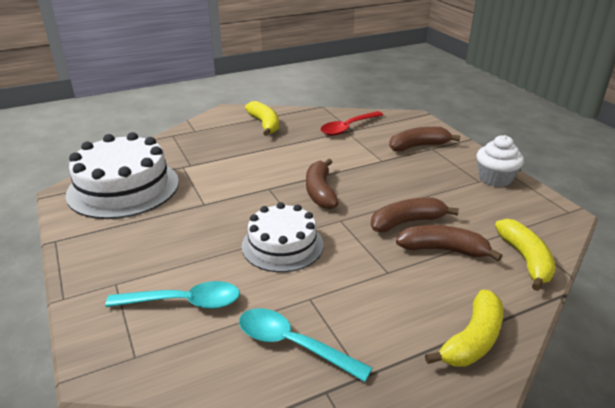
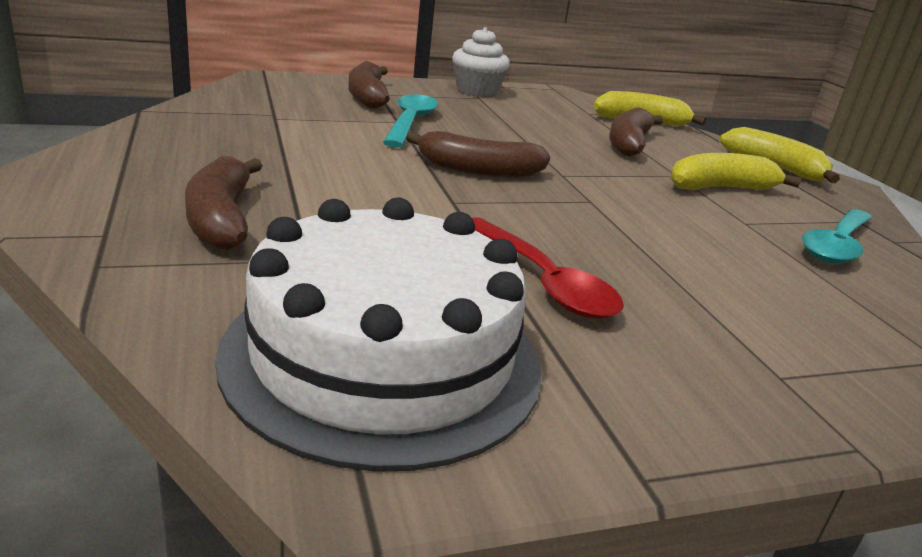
camera: 85 degrees left, 5 degrees down
turquoise spoon [105,281,240,309] -> turquoise spoon moved to [383,94,438,148]
white cake [241,202,324,272] -> none
yellow banana [245,101,279,136] -> yellow banana moved to [670,153,801,190]
red spoon [321,111,383,136] -> red spoon moved to [472,217,624,319]
brown banana [371,198,459,232] -> brown banana moved to [185,156,262,250]

